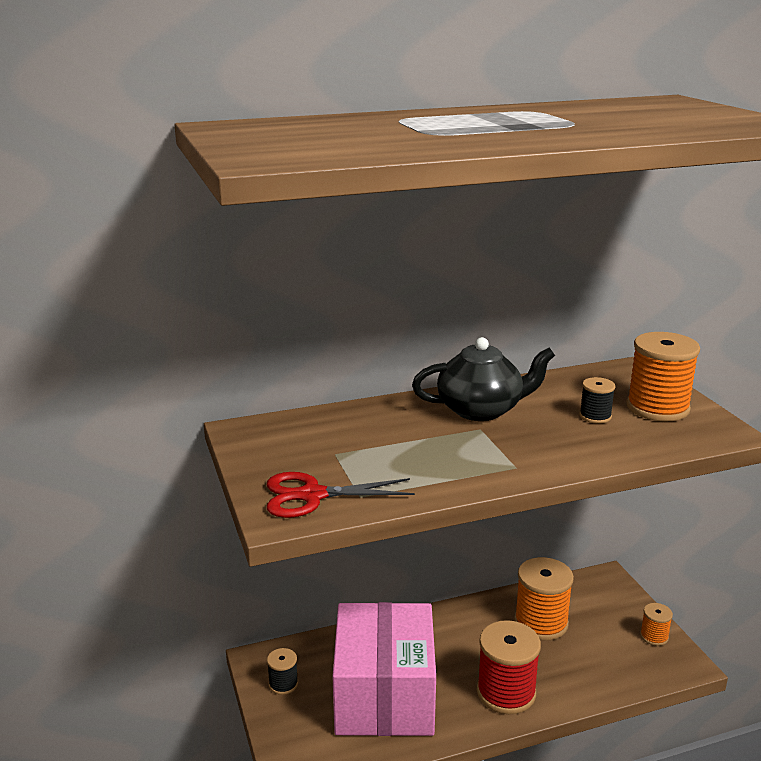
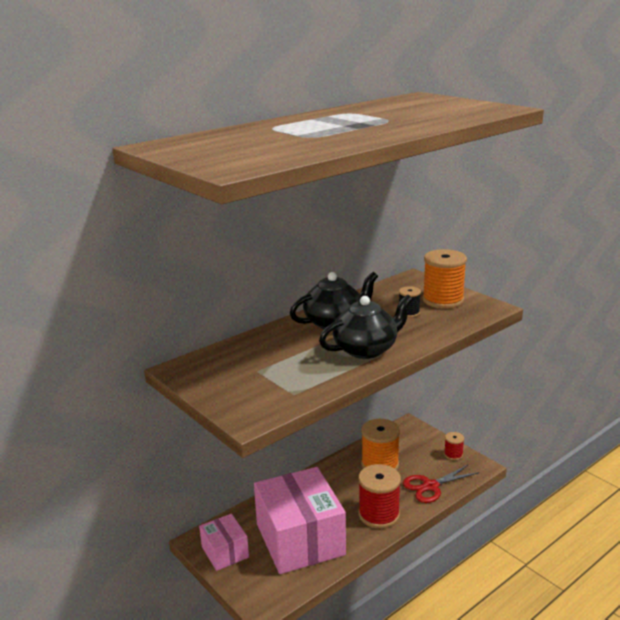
camera: 20 degrees left, 0 degrees up
red scissors [267,472,415,518] -> red scissors moved to [403,464,479,503]
black spool [267,648,298,695] -> pink box [199,514,249,571]
orange spool [640,603,673,646] -> red spool [444,432,464,460]
none -> black teapot [319,295,413,359]

